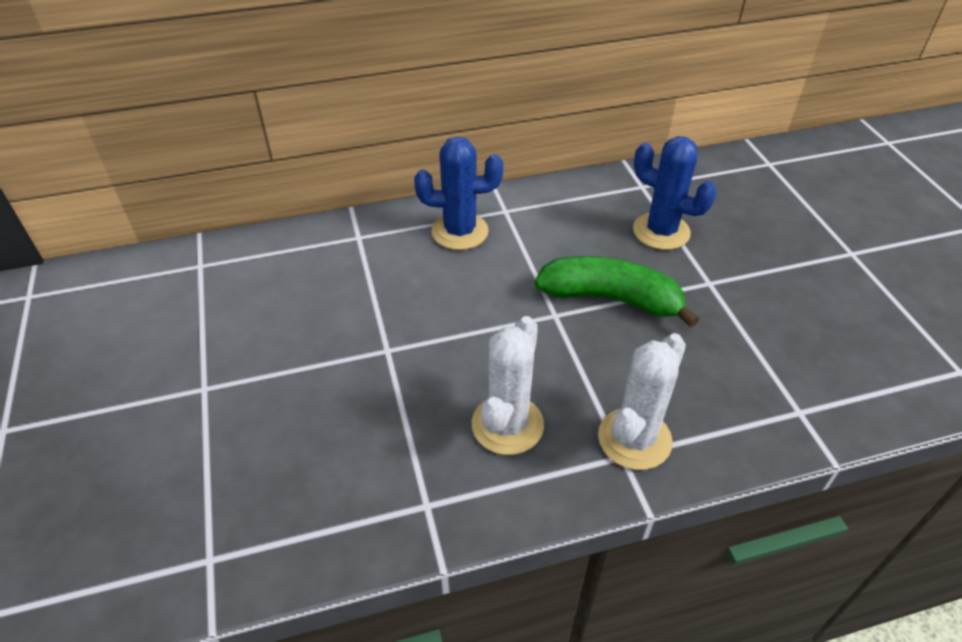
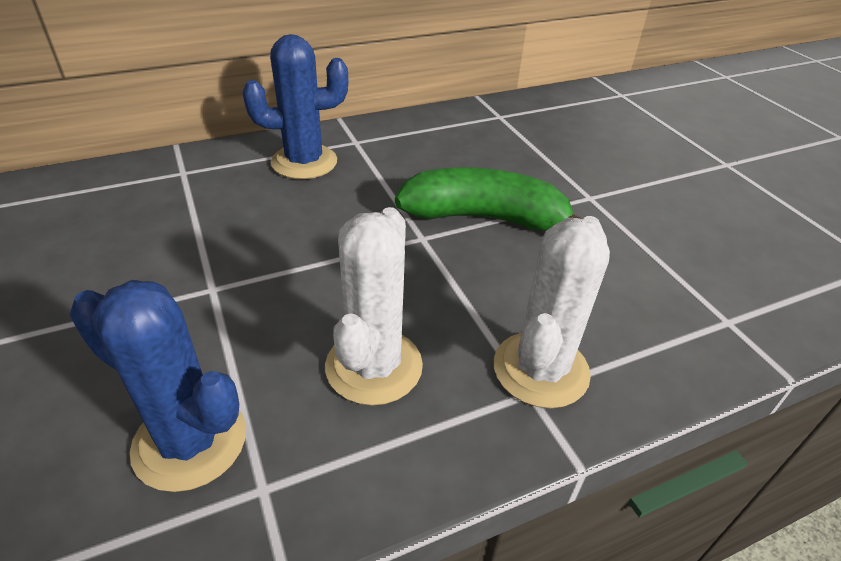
camera: 10 degrees left, 5 degrees down
blue cactus [633,136,717,250] -> blue cactus moved to [69,280,246,492]

